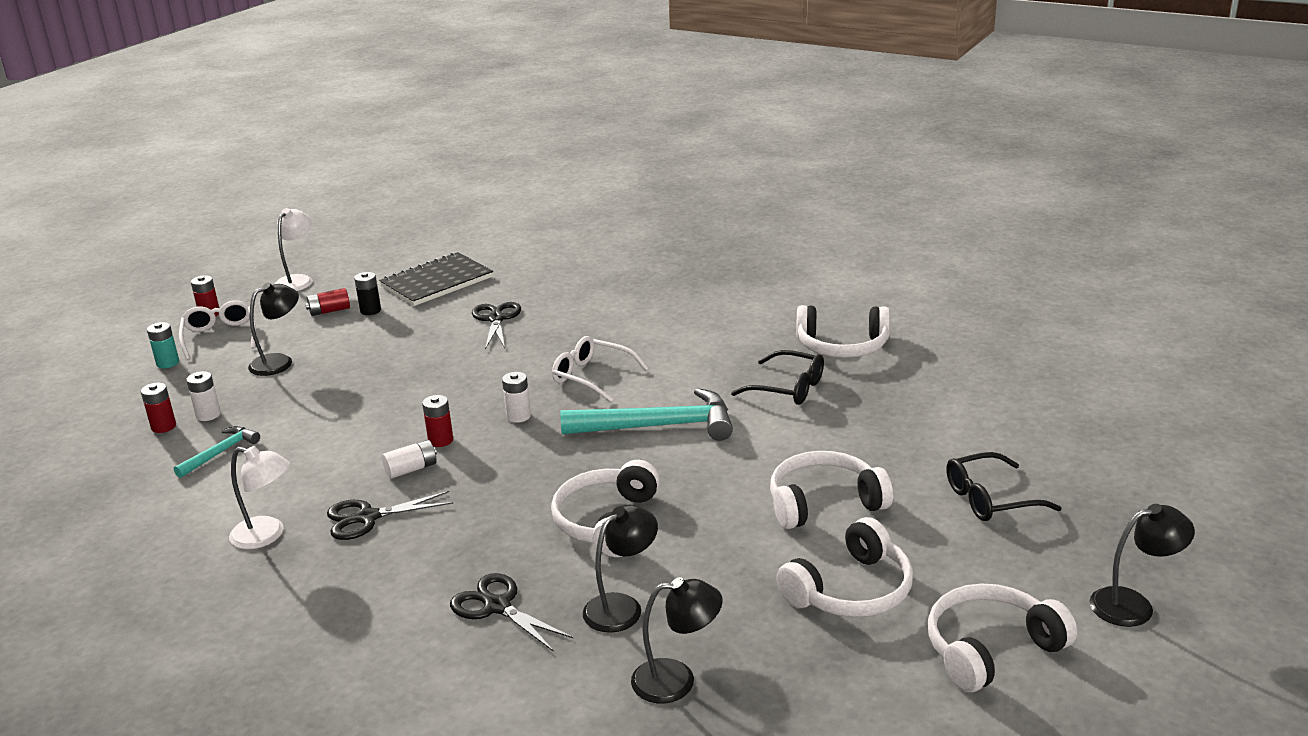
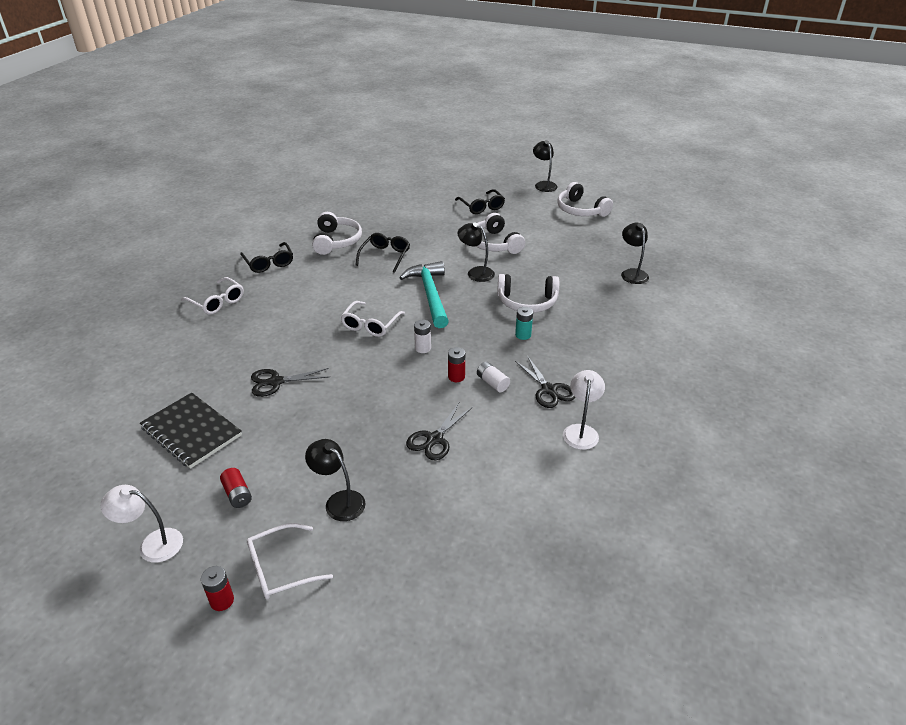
camera: 100 degrees left, 10 degrees up
red battery [141,383,176,433] -> none
turquoise battery [147,322,179,368] -> turquoise battery moved to [515,307,533,340]
turquoise hammer [174,426,260,478] -> none
white battery [186,371,221,421] -> none
black battery [354,272,381,315] -> none
black scissors [450,573,574,652] -> black scissors moved to [406,402,473,460]
black lamp [583,505,658,633] -> black lamp moved to [458,223,495,282]
white headphones [776,517,913,617] -> none
none -> white glasses [181,277,244,315]
none -> black glasses [240,242,293,273]

